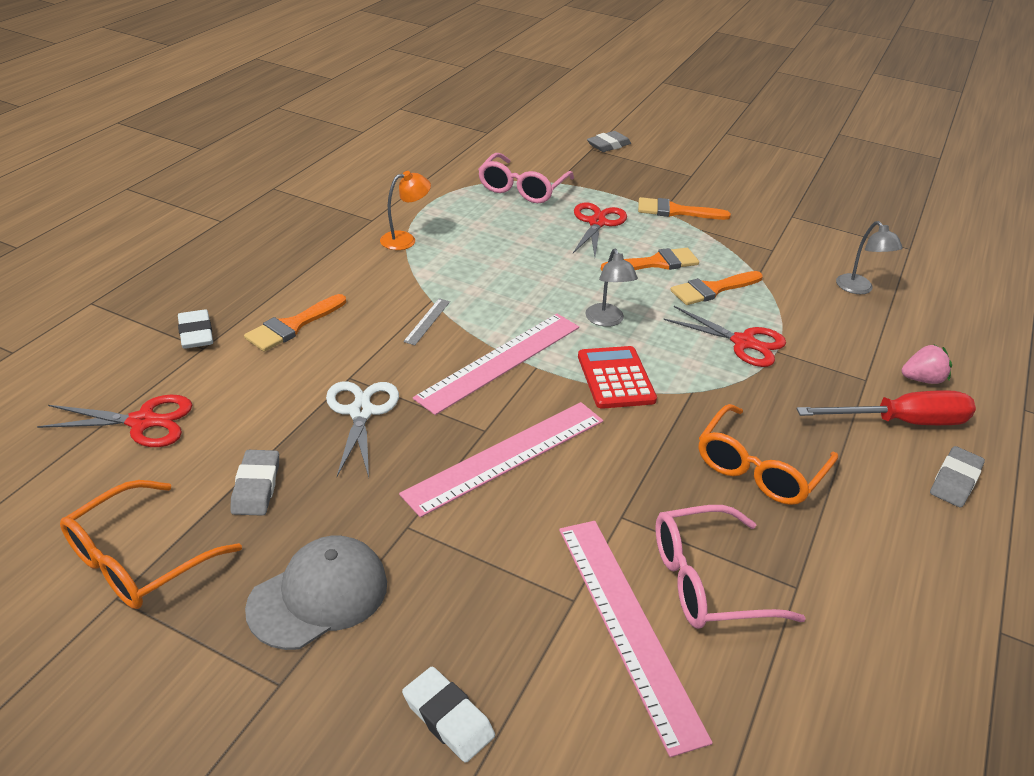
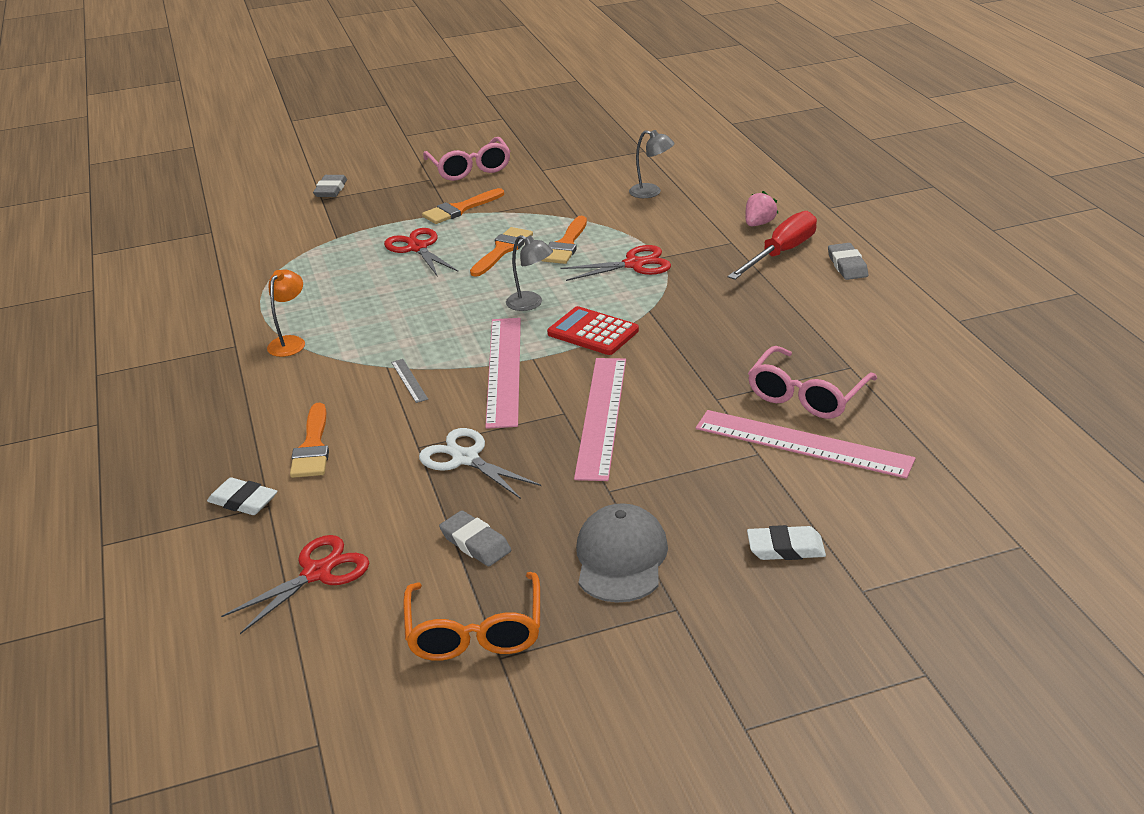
camera: 40 degrees left, 5 degrees down
pink glasses [478,153,574,203] -> pink glasses moved to [423,137,510,181]
orange glasses [699,404,838,505] -> none

